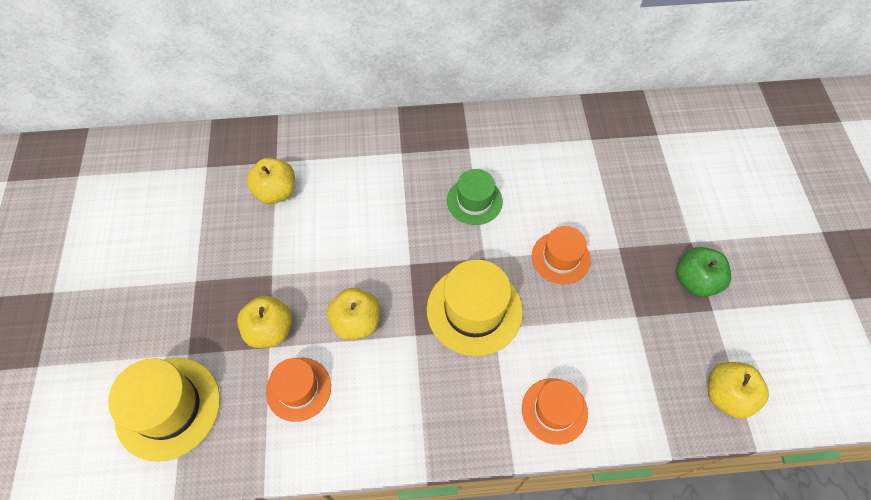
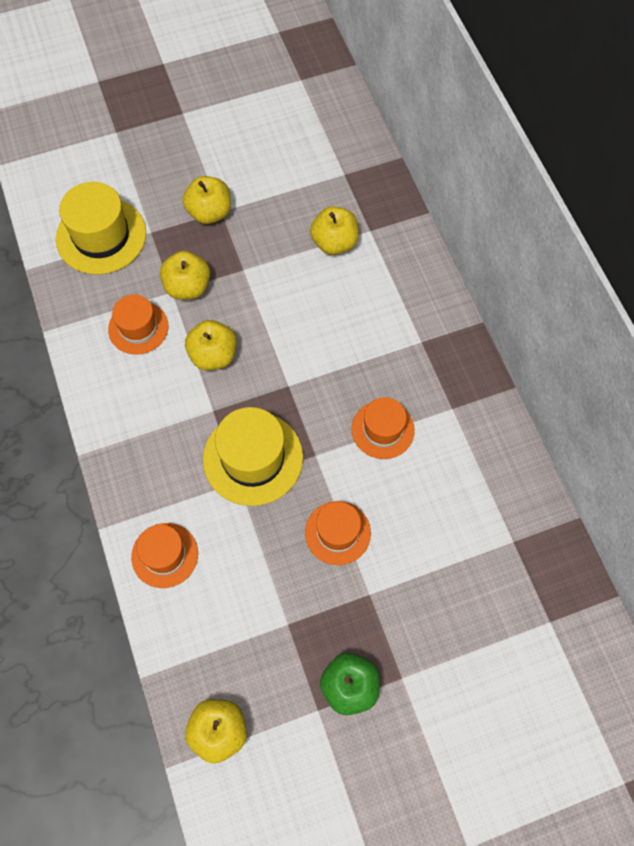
camera: 75 degrees right, 5 degrees up
green hat [447,169,503,225] -> orange hat [352,397,415,459]
none -> yellow apple [183,176,231,224]

